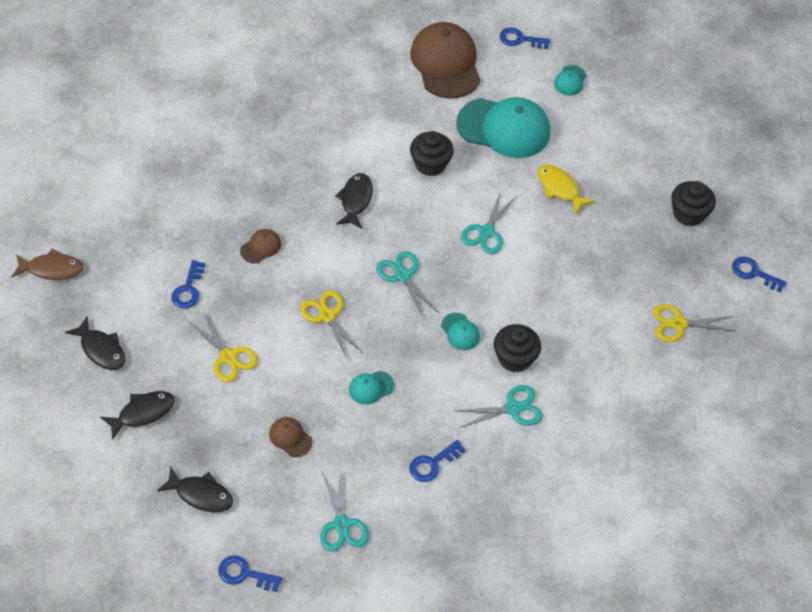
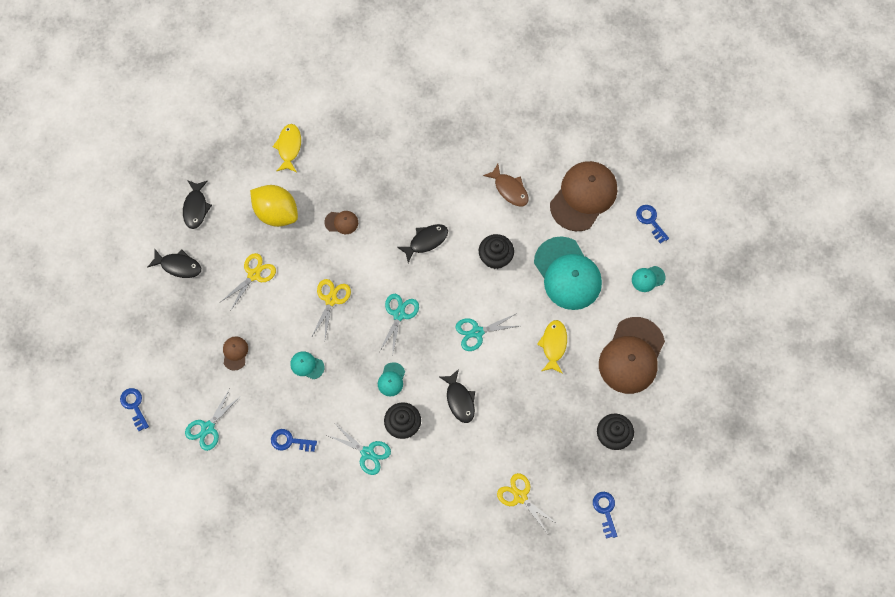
camera: 50 degrees right, 15 degrees up
brown fish [11,249,83,280] -> brown fish moved to [483,164,529,206]
black fish [157,467,233,512] -> black fish moved to [439,369,475,423]
blue key [171,260,205,308] -> yellow lemon [250,185,298,227]
yellow scissors [189,313,258,382] -> yellow scissors turned 150 degrees counterclockwise [221,253,276,310]
none -> yellow fish [273,124,301,172]
none -> brown cap [599,317,665,394]

